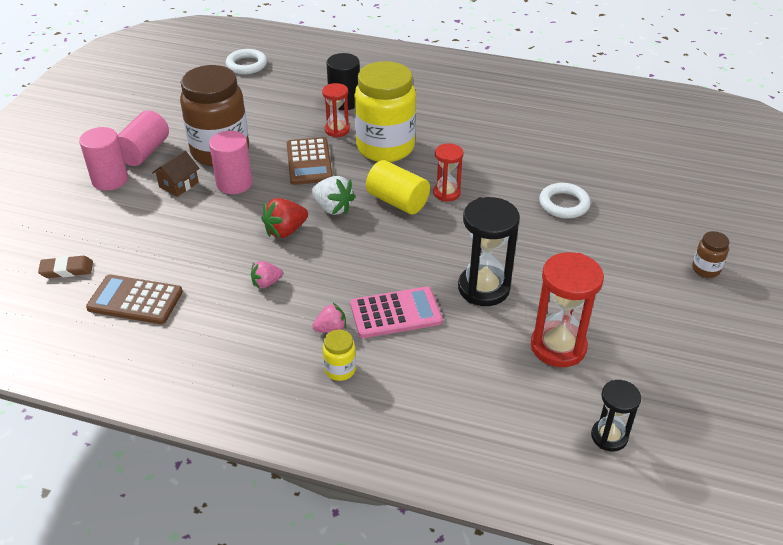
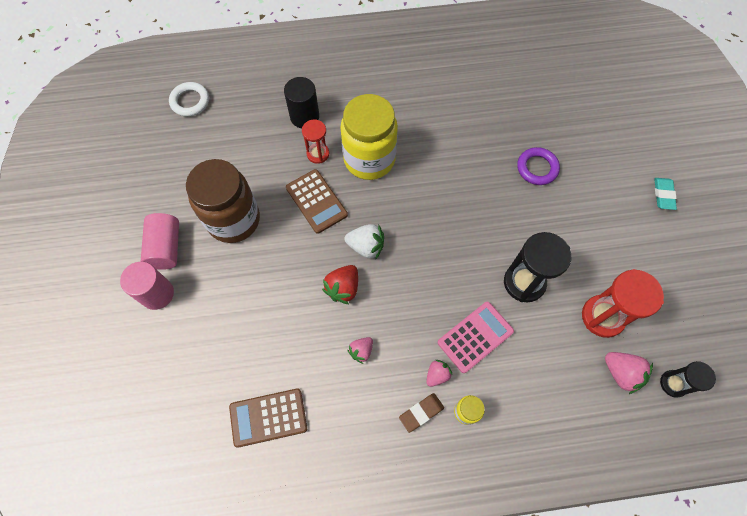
camera: 25 degrees left, 25 degrees up
brown eraser [38,256,93,278] -> brown eraser moved to [399,393,444,433]
brown house [152,151,200,197] -> none
pink cylinder [209,131,253,194] -> none
yellow cylinder [366,160,430,214] -> none
red hourglass [433,143,464,201] -> none
white ring [539,183,591,219] -> purple ring [517,147,560,185]
brown jar [692,231,730,278] -> turquoise eraser [654,178,677,210]
none -> pink strawberry [605,352,653,394]

